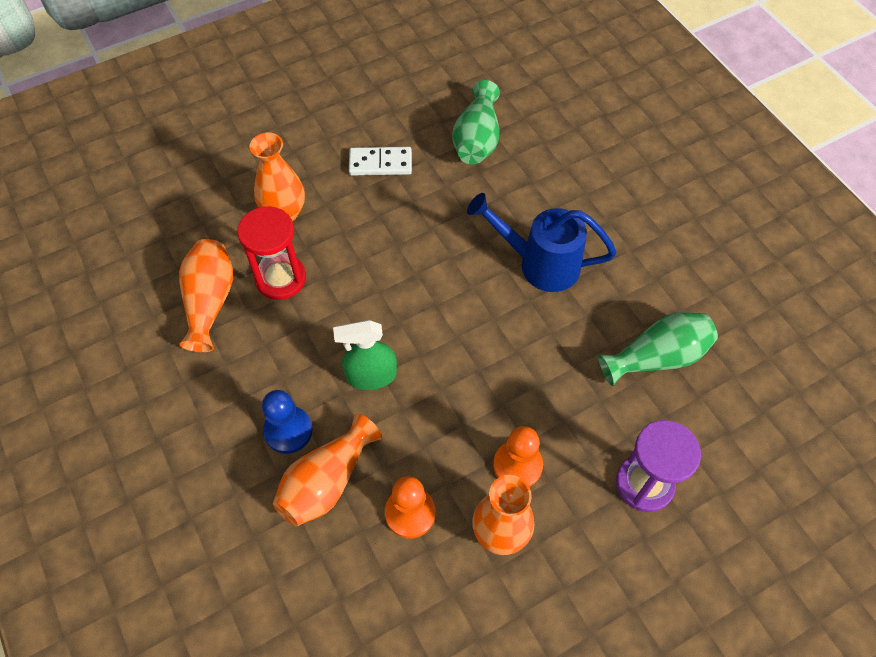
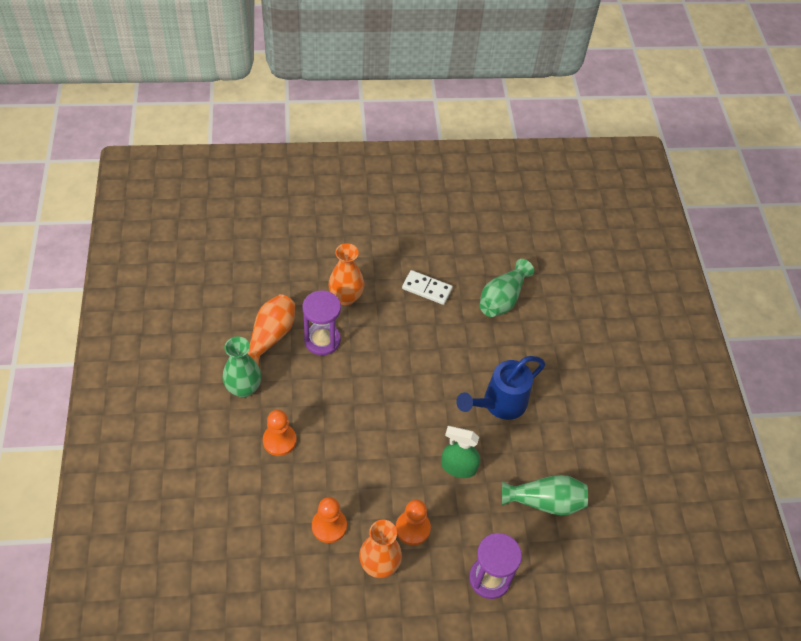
camera: 20 degrees right, 5 degrees down
red hourglass [237,206,306,300] -> purple hourglass [302,290,341,356]
blue pawn [262,390,313,454] -> orange pawn [263,410,296,456]
orange vase [273,414,382,526] -> none
green spray bottle [333,320,397,390] -> green spray bottle moved to [441,426,480,478]
blue watering can [467,193,616,292] -> blue watering can turned 75 degrees counterclockwise [456,356,545,420]
none -> green vase [223,336,261,398]

